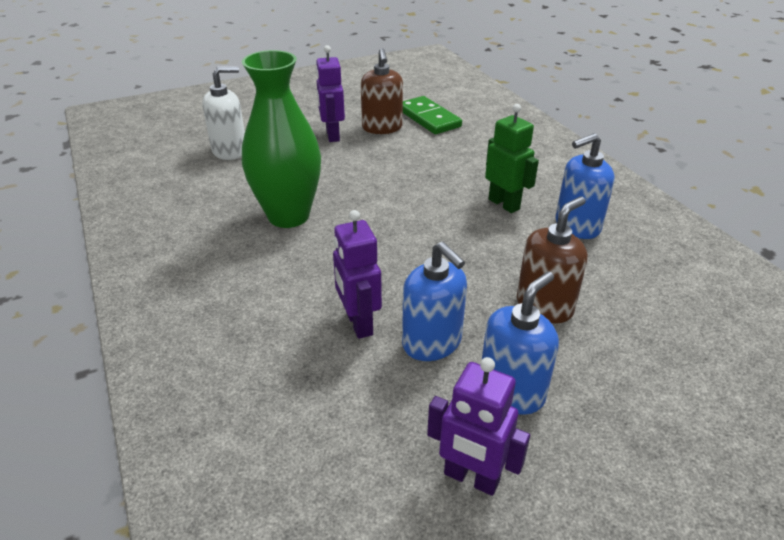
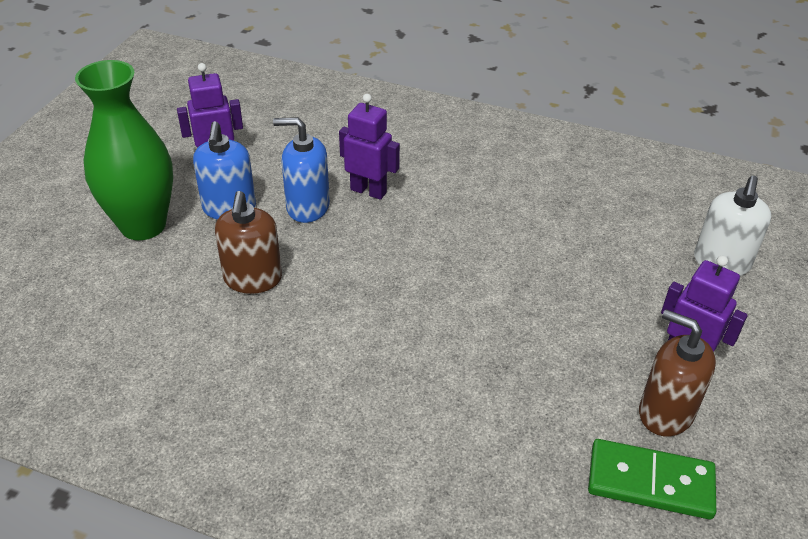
camera: 135 degrees right, 5 degrees up
green vase [242,50,321,228] -> green vase moved to [75,60,173,240]
green robot [485,104,539,213] -> none
blue soap dispenser [555,133,614,239] -> none

